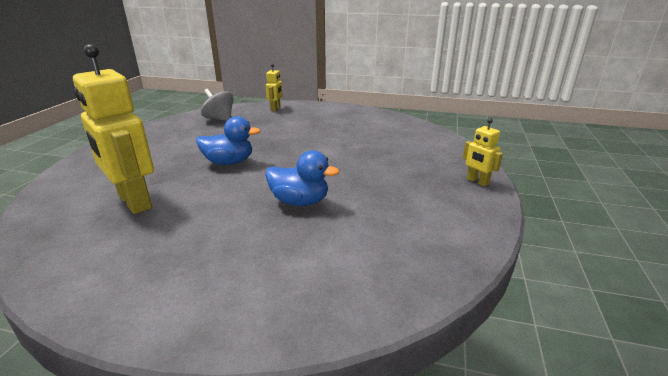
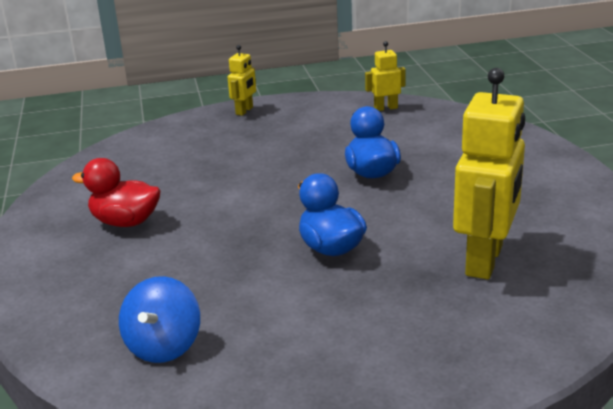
camera: 115 degrees left, 0 degrees up
grey spinning top [201,89,234,121] -> blue spinning top [119,276,200,363]
yellow robot [266,64,283,111] -> yellow robot moved to [365,41,406,111]
none -> red duck [72,158,161,227]

